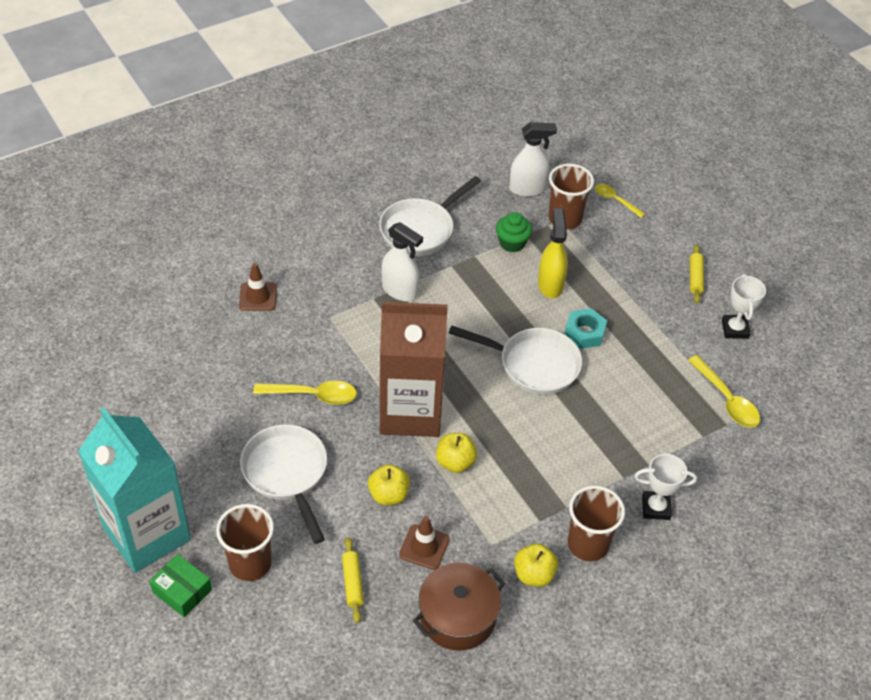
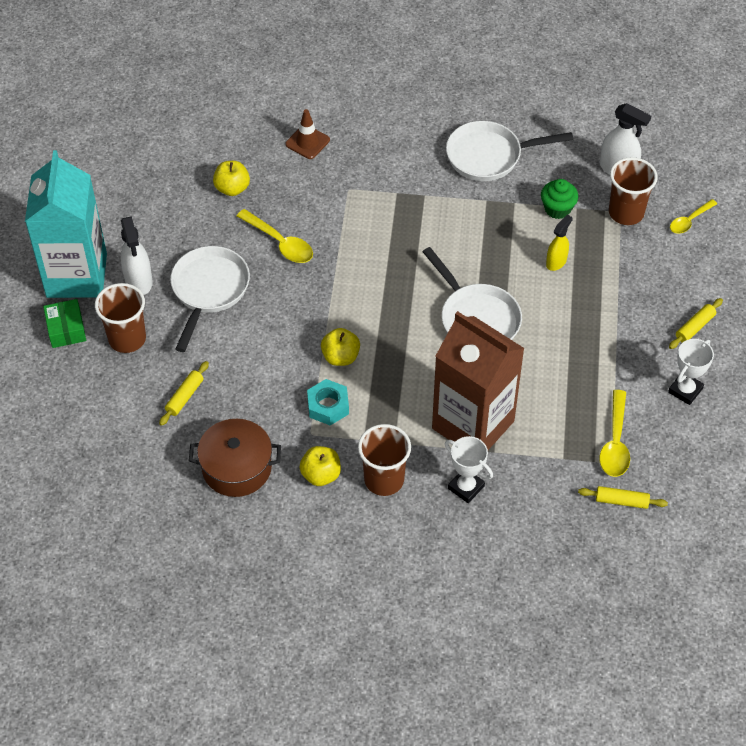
camera: 40 degrees right, 5 degrees up
yellow apple [368,464,410,505] -> yellow apple moved to [213,161,250,196]
brown carton [380,302,448,437] -> brown carton moved to [432,311,525,450]
white spray bottle [381,222,423,301] -> white spray bottle moved to [120,216,152,295]
brown traffic cone [399,516,450,570] -> none
yellow spray bottle [538,208,568,298] -> yellow spray bottle [546,215,572,271], size x0.66
turquoise nut [565,308,607,349] -> turquoise nut moved to [307,379,349,425]
yellow spoon [595,184,645,218] -> yellow spoon turned 120 degrees counterclockwise [670,199,717,234]
none -> yellow rolling pin [578,486,668,509]

